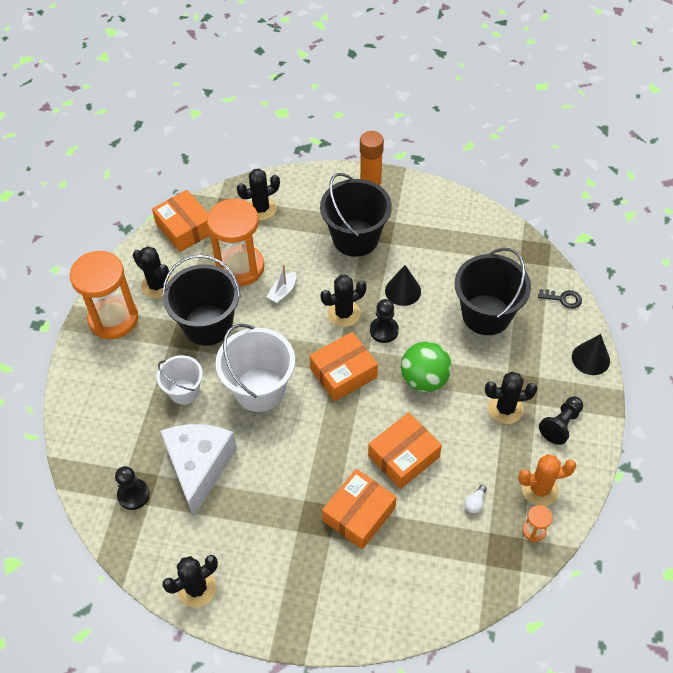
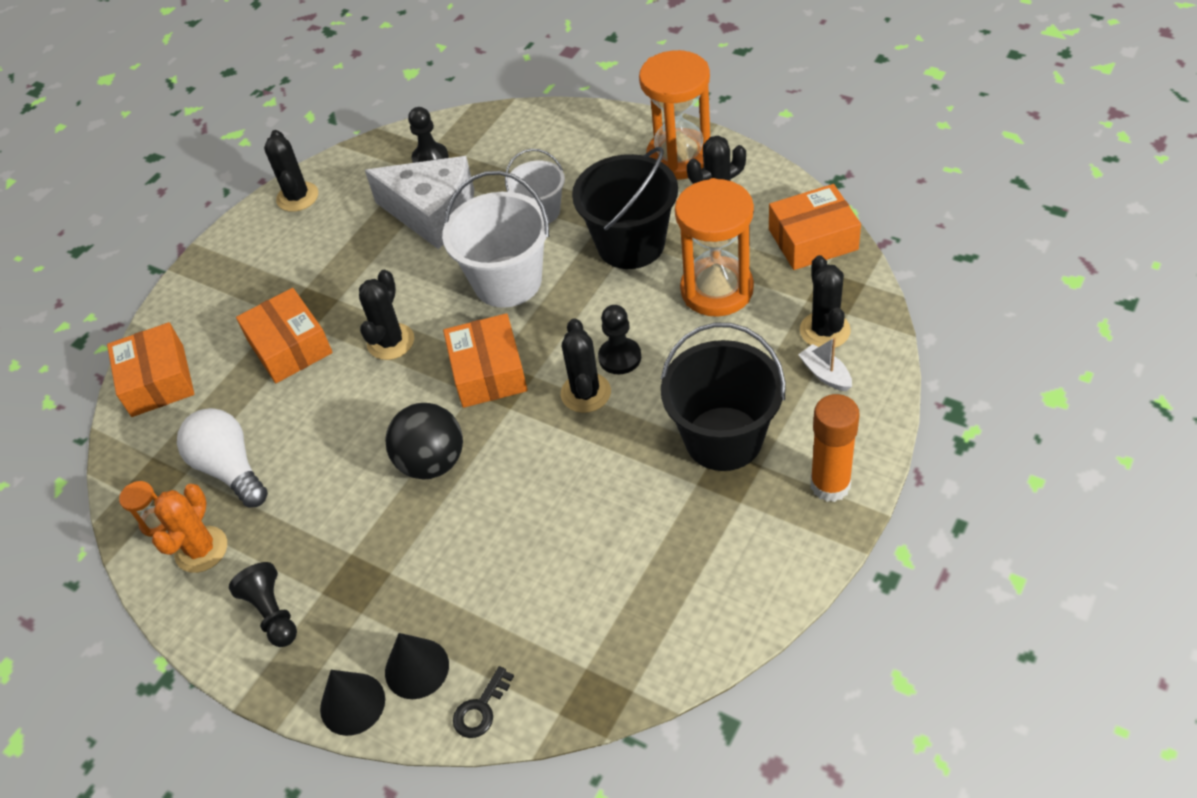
camera: 115 degrees right, 5 degrees down
white boat [267,264,296,304] -> white boat moved to [798,337,852,391]
orange box [368,412,442,489] -> orange box moved to [107,322,194,417]
black pawn [370,299,399,343] -> black pawn moved to [598,305,641,375]
black cone [385,265,421,306] -> black cone moved to [385,633,449,699]
green ball [401,342,451,392] -> black ball [385,403,463,480]
black bucket [455,248,531,335] -> none
white light bulb [464,485,487,513] -> white light bulb [177,408,268,508], size x2.46
black cactus [485,372,537,424] -> black cactus moved to [359,270,414,360]

